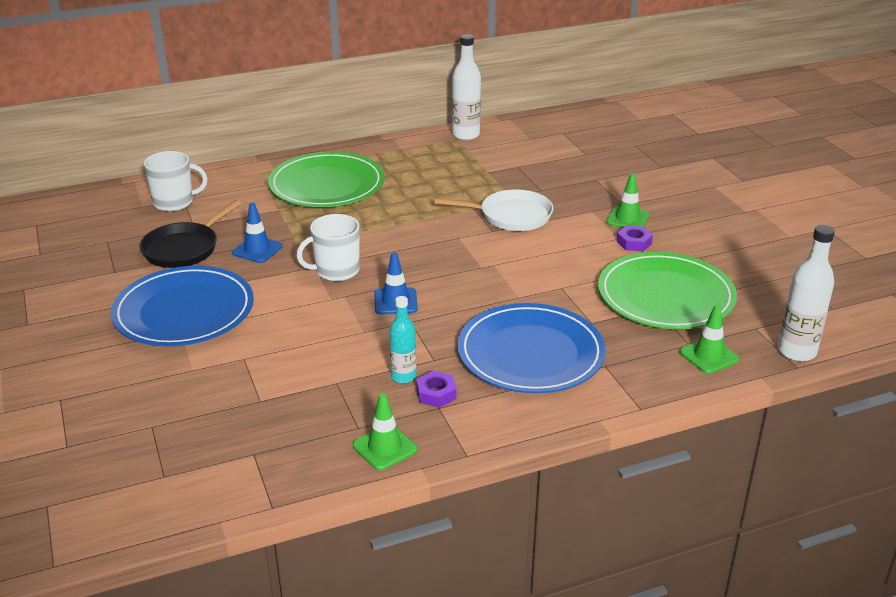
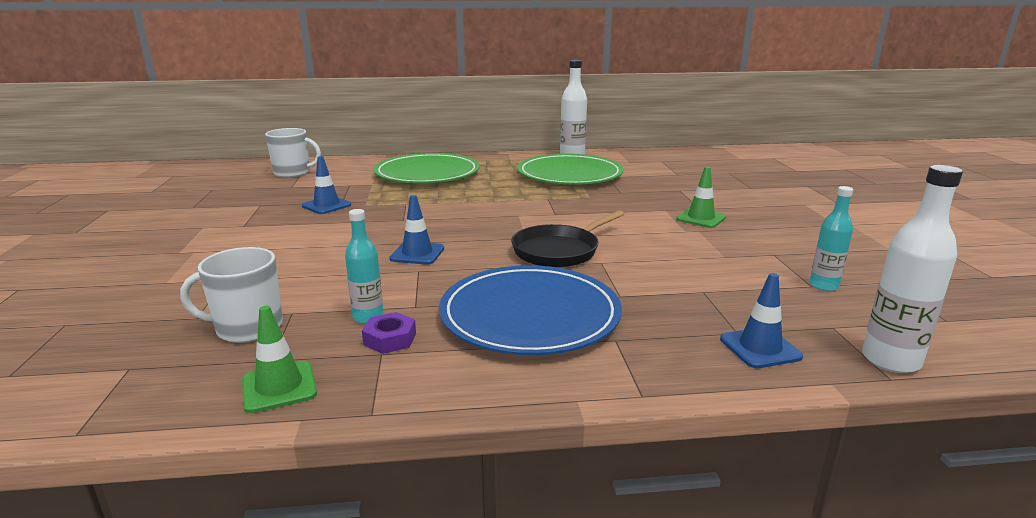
camera: 15 degrees right, 10 degrees down
blue plate [111,266,254,347] -> none
black pan [140,200,241,268] -> black pan moved to [511,210,624,267]
white mug [297,214,360,281] -> white mug moved to [180,247,283,343]
white pan [434,189,553,231] -> none
green plate [598,252,737,329] -> green plate moved to [517,154,623,184]
purple nut [617,226,653,251] -> none
green traffic cone [679,304,739,374] -> blue traffic cone [720,273,803,368]
none -> turquoise bottle [810,186,853,291]

